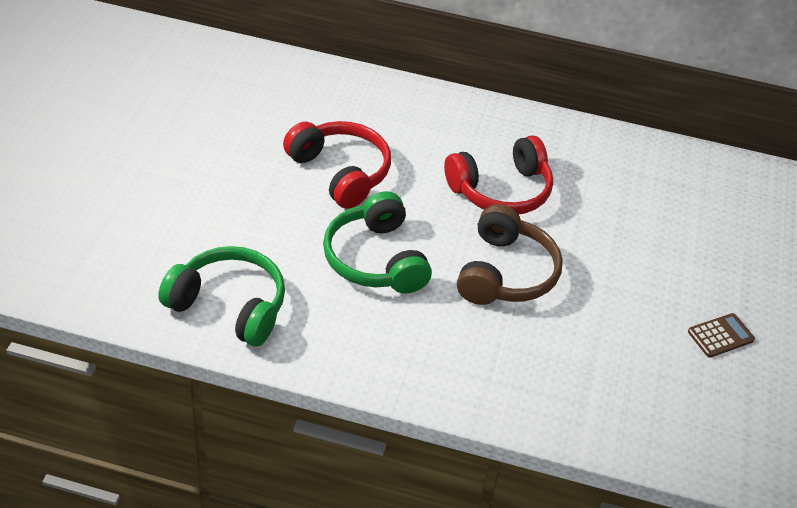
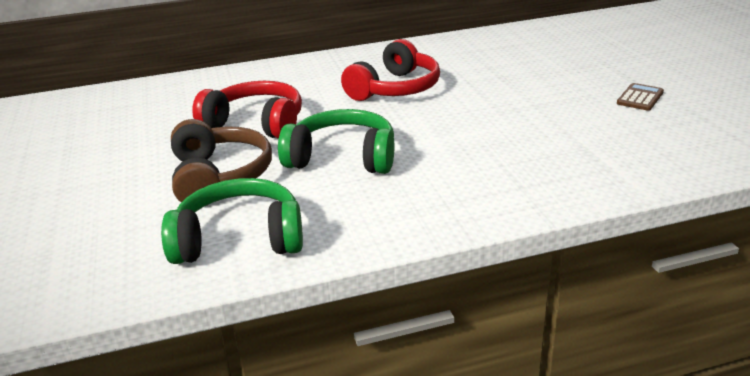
camera: 25 degrees left, 15 degrees down
green headphones [323,191,432,293] -> green headphones turned 150 degrees clockwise [278,109,394,174]
brown headphones [457,204,563,305] -> brown headphones moved to [171,119,272,203]

